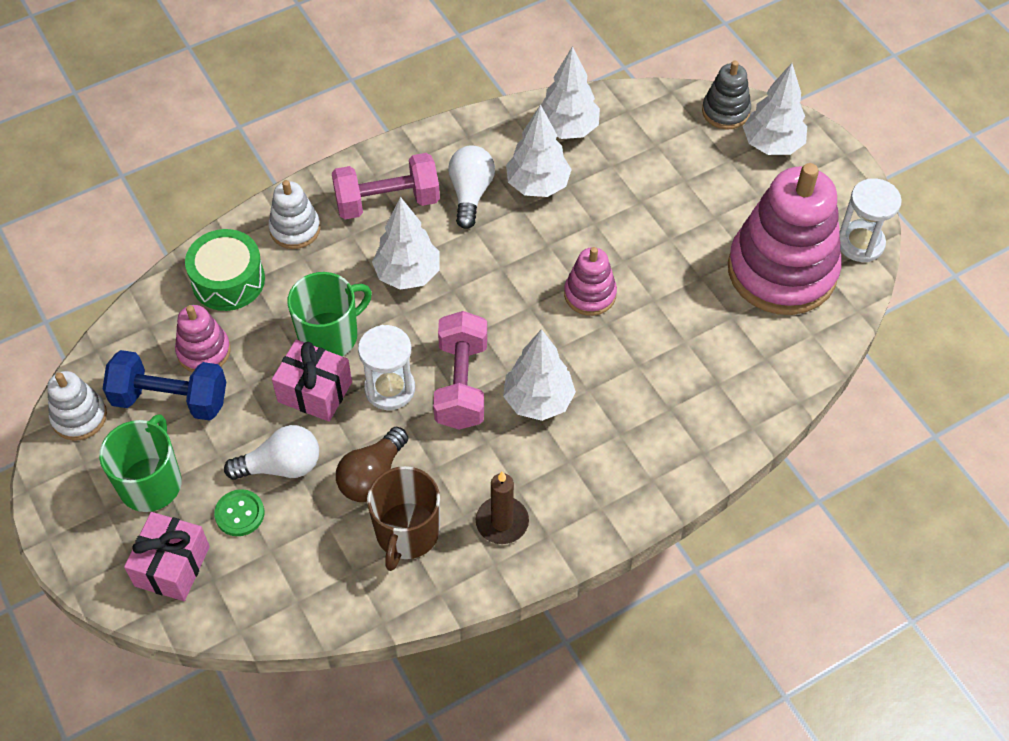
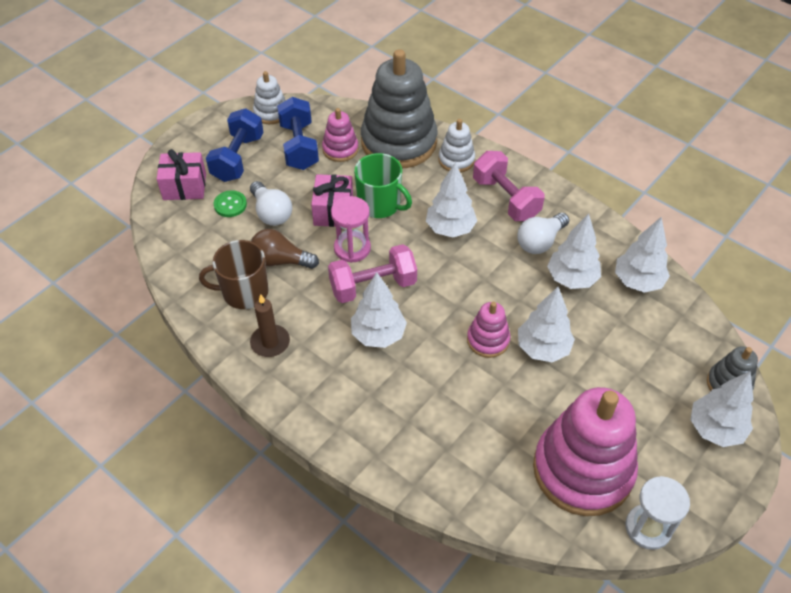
camera: 70 degrees right, 5 degrees down
green mug [99,414,182,512] -> blue dumbbell [206,108,263,182]
green drum [185,229,265,311] -> grey stacking toy [361,49,438,168]
white hourglass [358,325,415,410] -> pink hourglass [331,196,371,263]
white light bulb [448,145,495,229] -> white light bulb turned 150 degrees clockwise [517,213,569,254]
none -> white tree [518,287,575,362]

